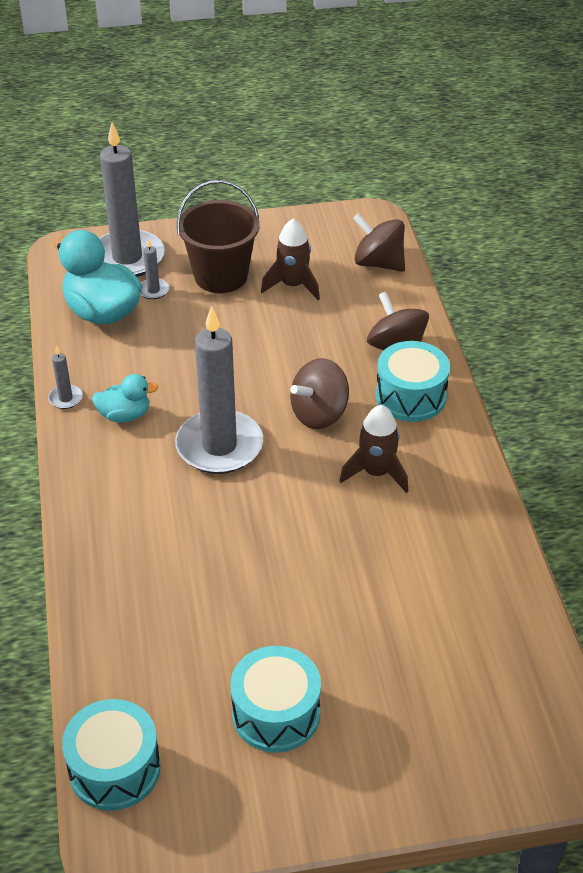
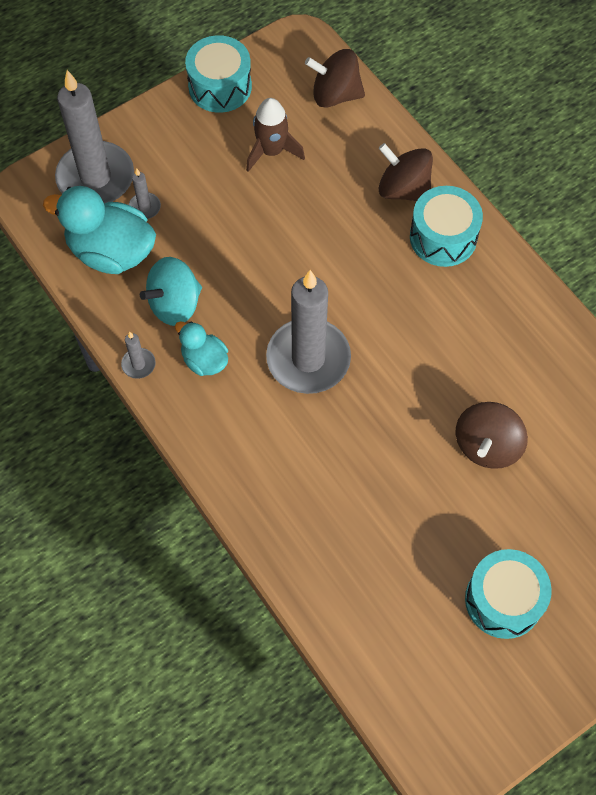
camera: 25 degrees left, 20 degrees up
turquoise drum [62,699,161,811] -> turquoise drum moved to [185,35,252,113]
turquoise duck [92,374,159,422] -> turquoise duck turned 105 degrees counterclockwise [175,321,228,376]
brown bucket [177,180,260,293] -> none
brown spinning top [290,358,349,429] -> brown spinning top moved to [456,402,528,469]
brown rocket [339,405,408,493] -> none
none -> turquoise spinning top [140,257,202,326]

